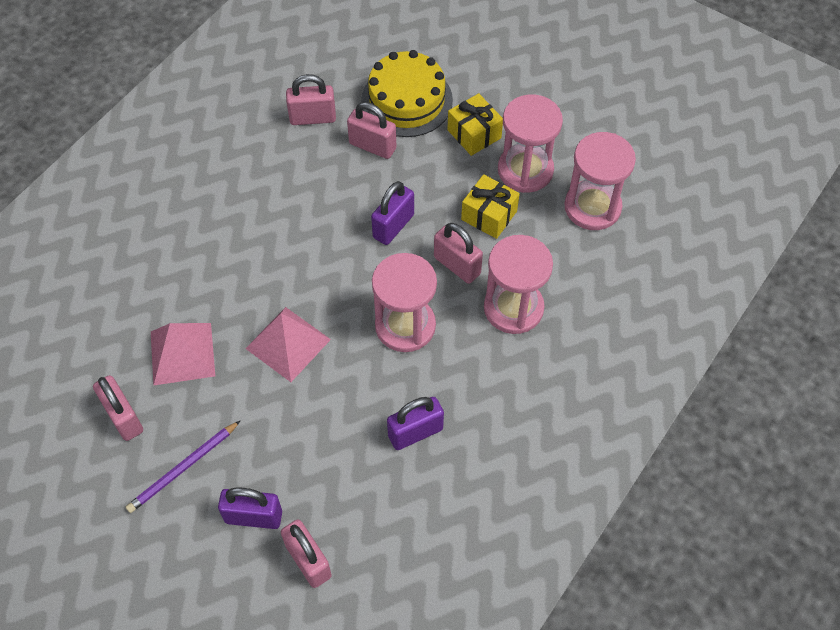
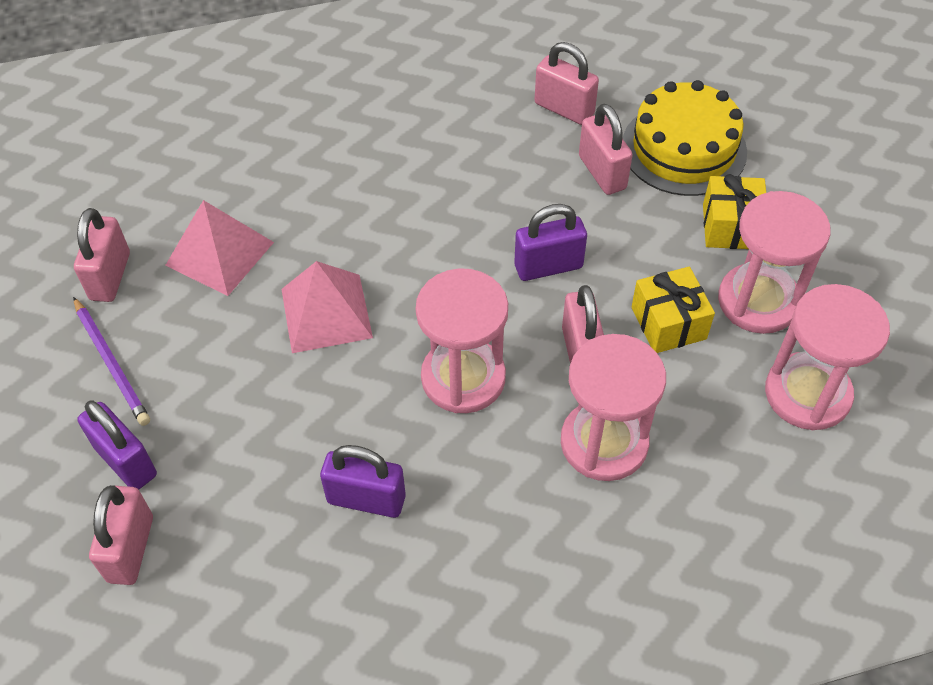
camera: 40 degrees right, 5 degrees down
purple pencil [126,421,240,513] -> purple pencil turned 120 degrees counterclockwise [73,297,150,426]

